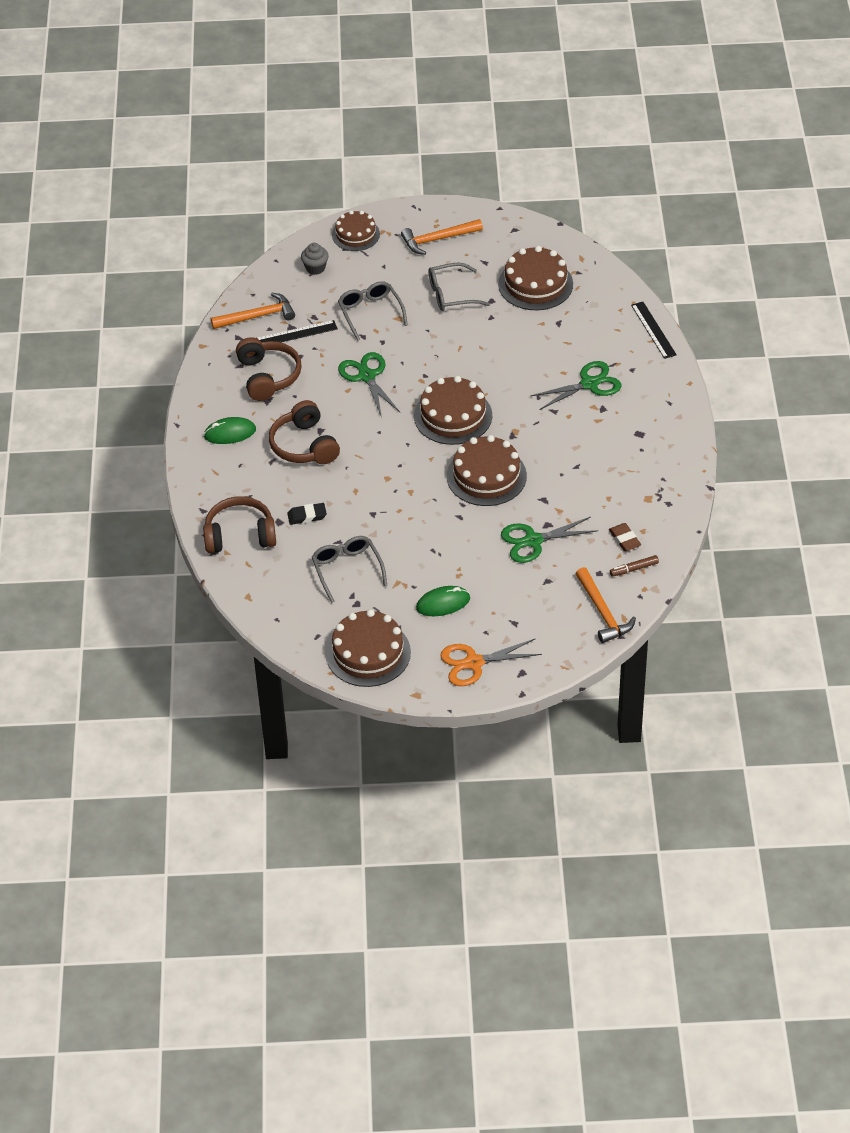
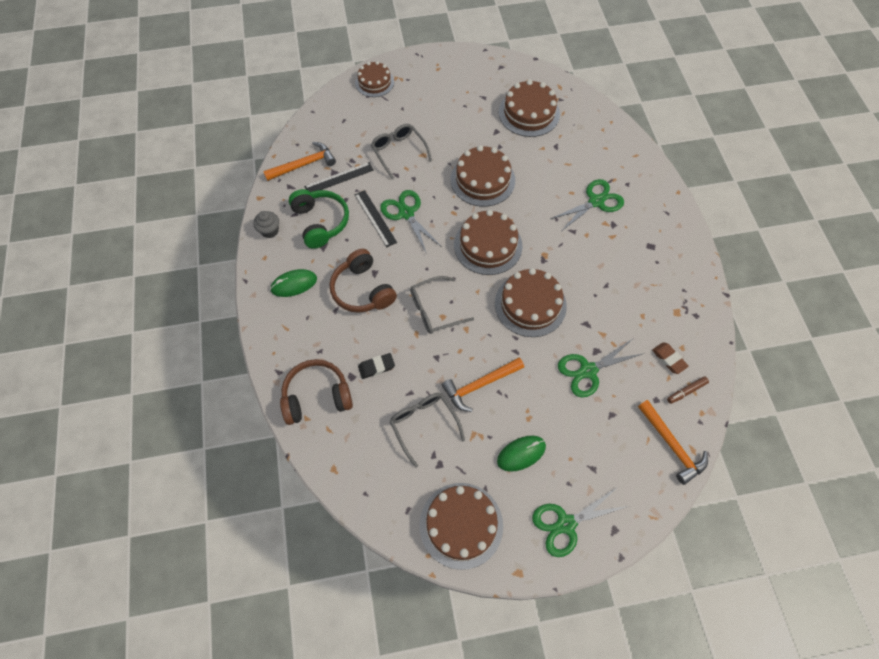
camera: 10 degrees left, 15 degrees up
brown headphones [236,337,302,401] -> green headphones [289,189,349,249]
grey cupcake [301,243,329,275] -> grey cupcake moved to [253,211,279,238]
orange hammer [401,219,483,255] -> orange hammer moved to [442,358,524,412]
grey glasses [429,262,490,311] -> grey glasses moved to [410,276,474,334]
orange scissors [440,638,542,686] -> green scissors [532,488,628,557]
black ruler [631,302,677,359] -> black ruler moved to [354,190,397,247]
none -> brown cake [450,145,515,207]

